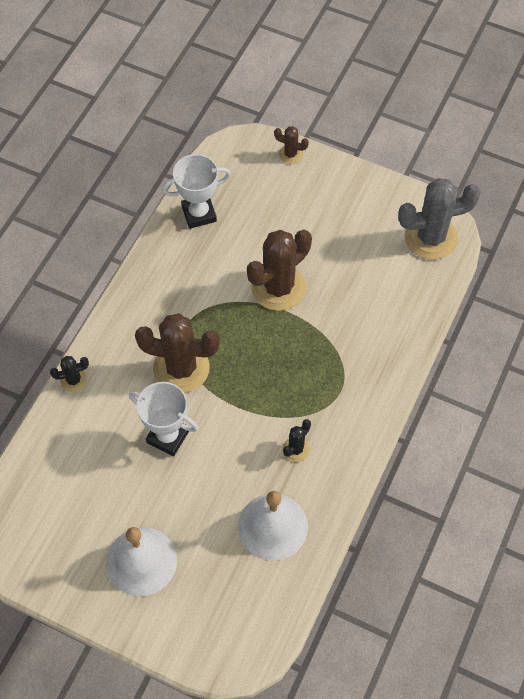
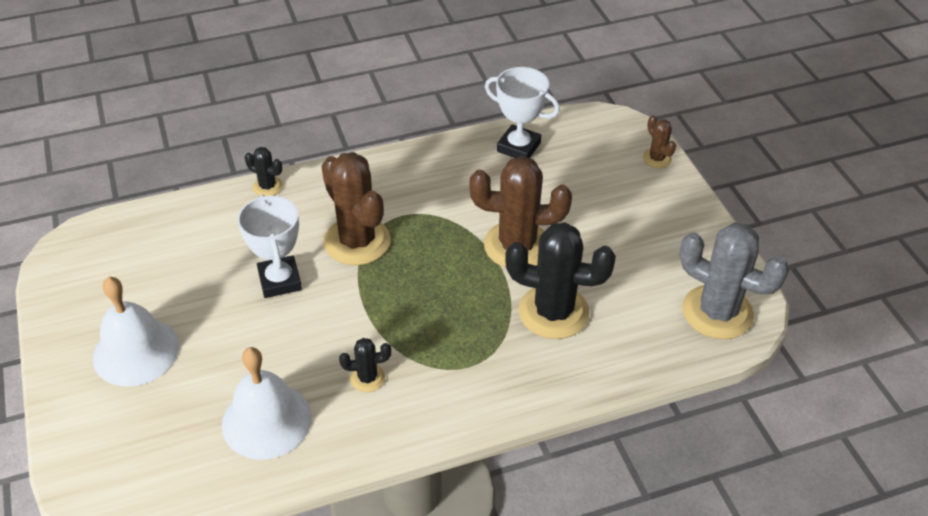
camera: 45 degrees right, 15 degrees down
none -> black cactus [505,222,616,339]

